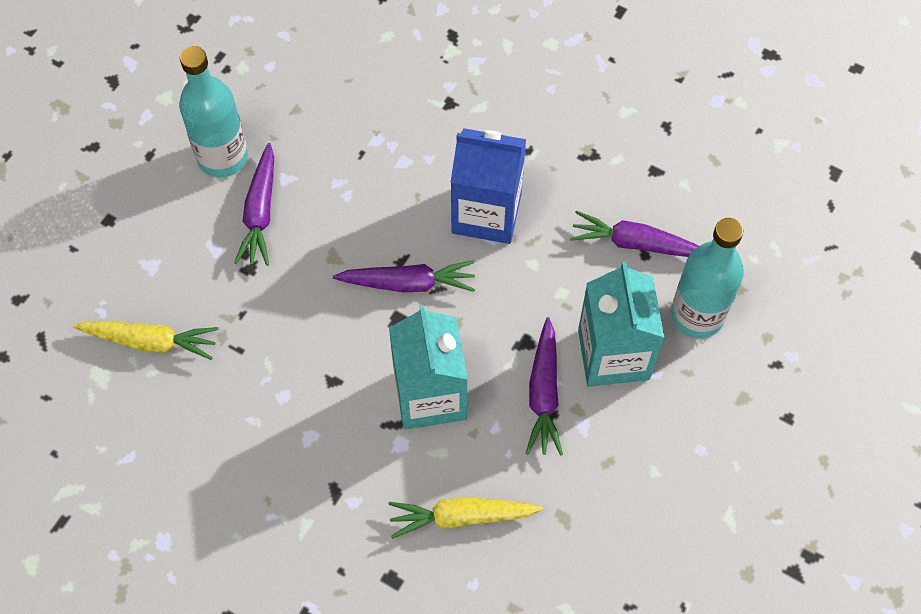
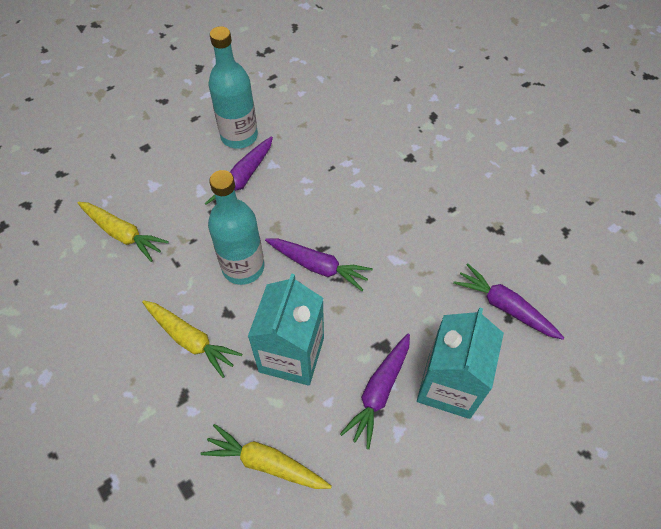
camera: 25 degrees right, 5 degrees down
blue carton [451,128,526,244] -> none
turquoise bottle [671,218,744,338] -> turquoise bottle moved to [208,170,264,285]
none -> yellow carrot [142,300,242,378]

